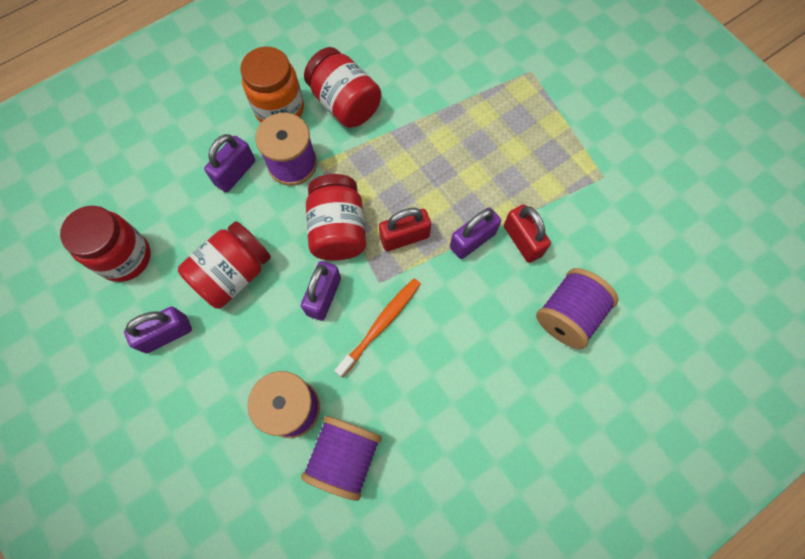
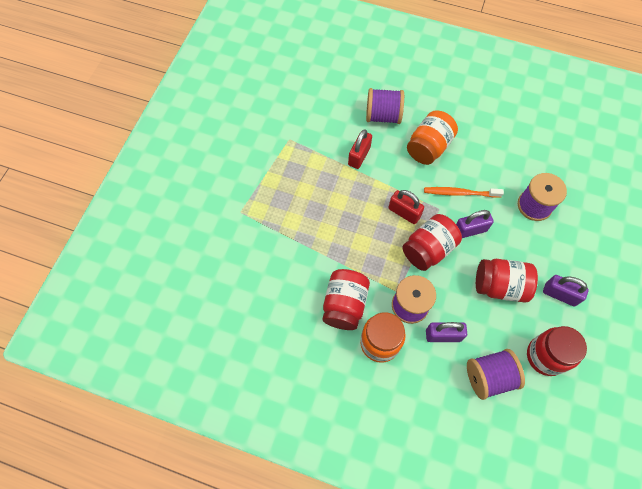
camera: 125 degrees left, 5 degrees down
purple spool [301,416,381,501] -> purple spool moved to [467,349,525,400]
purple padlock [450,207,501,259] -> none
none -> orange jar [407,110,458,165]

